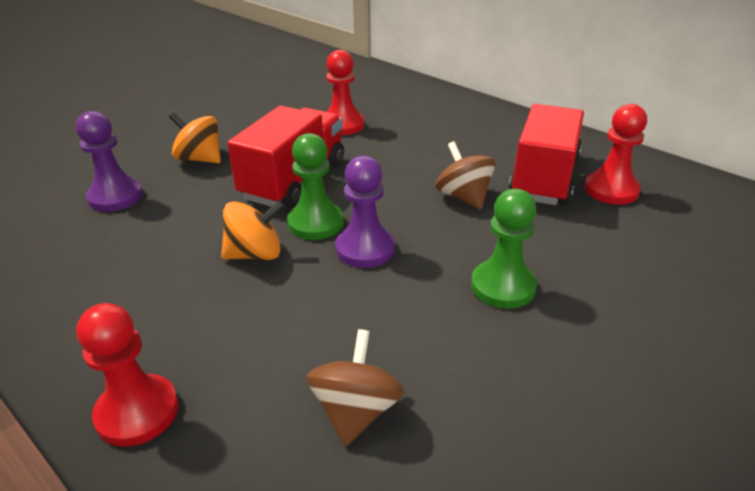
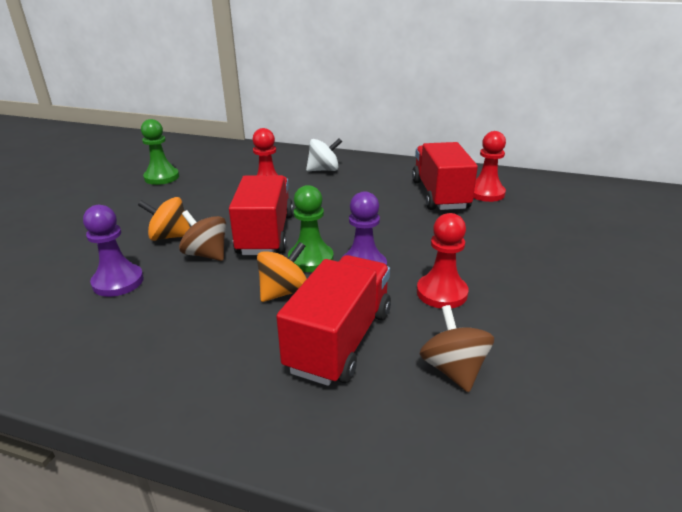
camera: 25 degrees left, 5 degrees down
red pawn [76,303,178,447] -> red pawn moved to [417,213,468,309]
brown spinning top [436,141,496,209] -> brown spinning top moved to [179,210,226,261]
green pawn [471,189,537,309] -> green pawn moved to [141,119,179,185]
none -> red truck [276,255,391,386]
none -> white spinning top [306,138,342,171]

